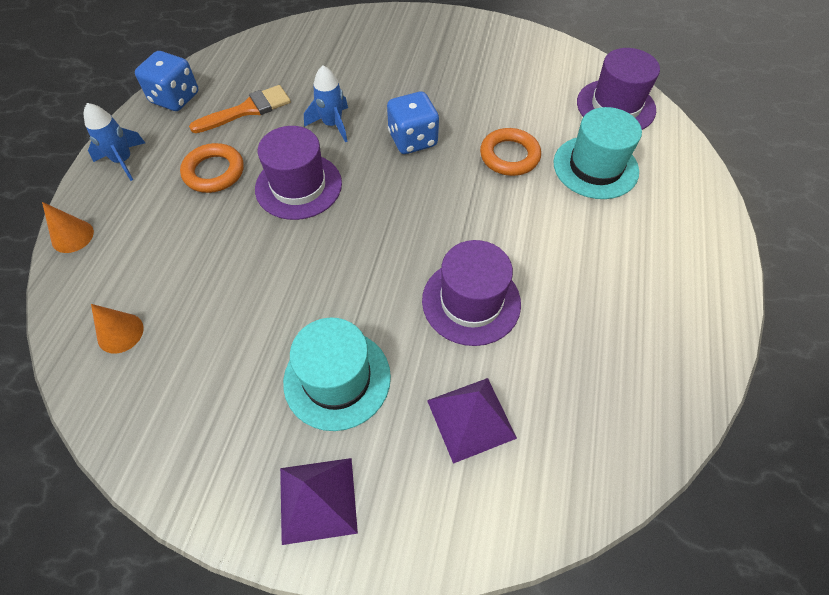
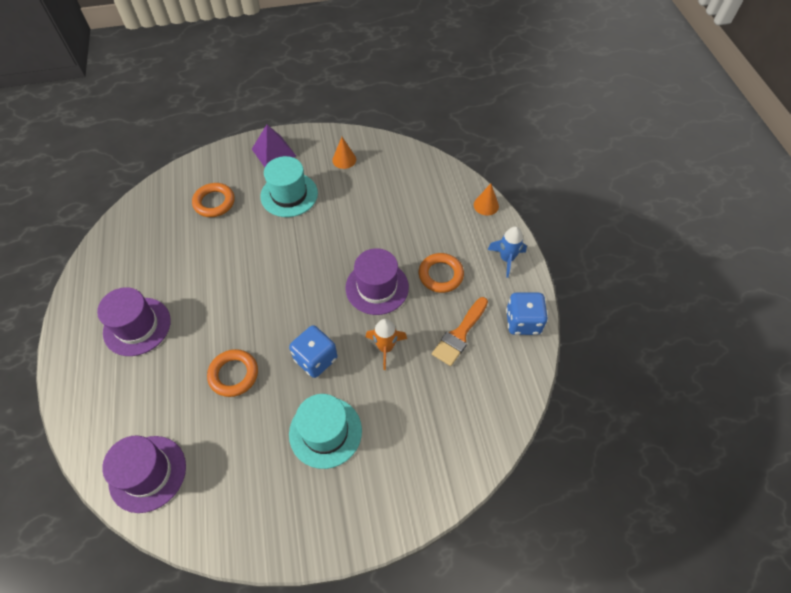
camera: 155 degrees right, 0 degrees up
orange cone [91,304,144,354] -> orange cone moved to [332,137,356,169]
blue rocket [304,66,348,142] -> orange rocket [365,319,407,370]
purple hat [422,240,521,346] -> purple hat moved to [97,287,171,356]
purple pyramid [427,378,517,464] -> orange ring [192,183,235,217]
turquoise hat [553,107,642,199] -> turquoise hat moved to [289,394,362,469]

